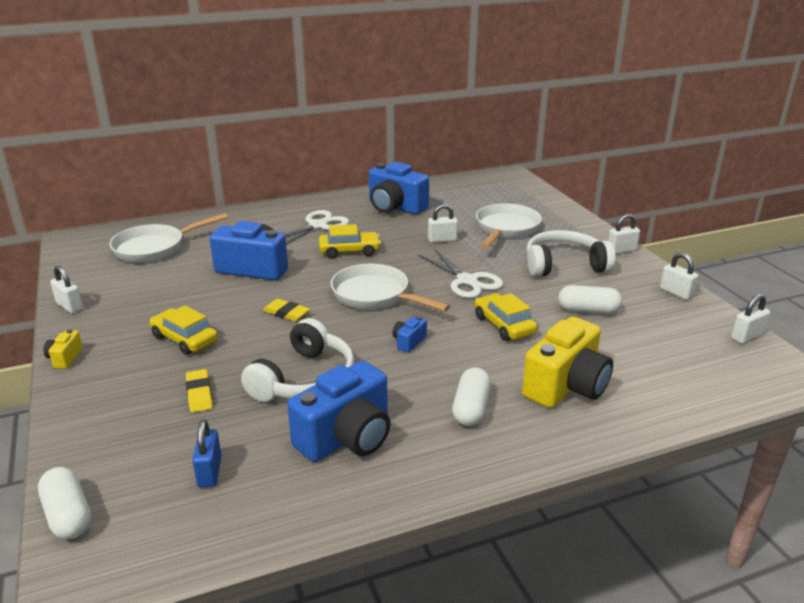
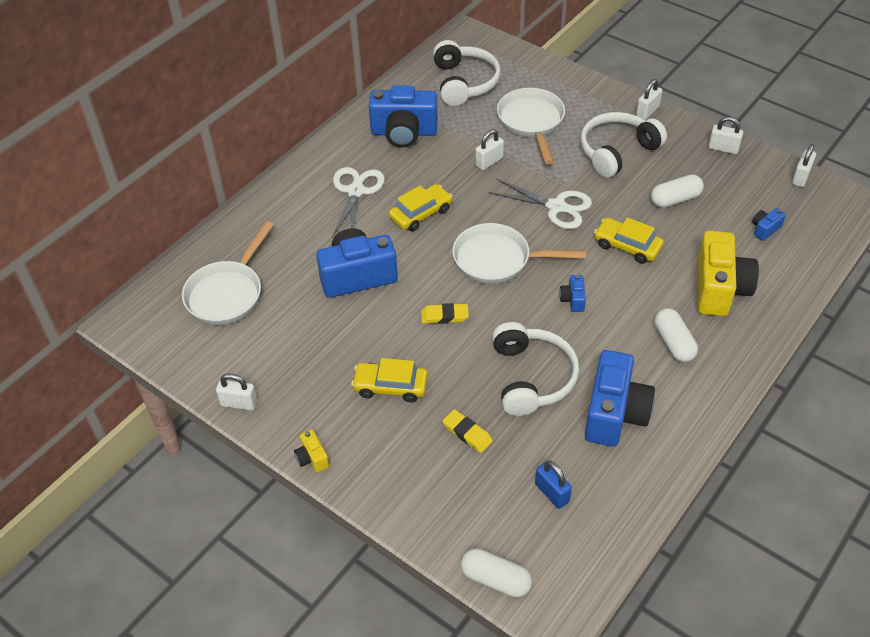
camera: 30 degrees left, 20 degrees up
none -> white headphones [433,40,501,106]
none -> blue camera [752,208,786,241]

